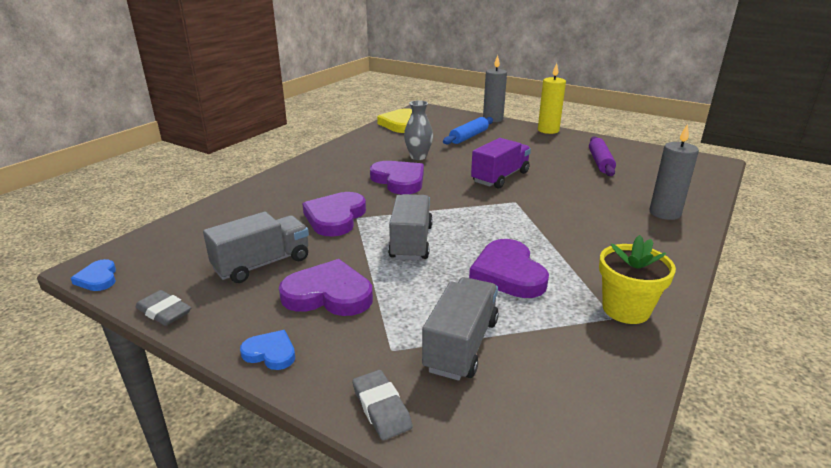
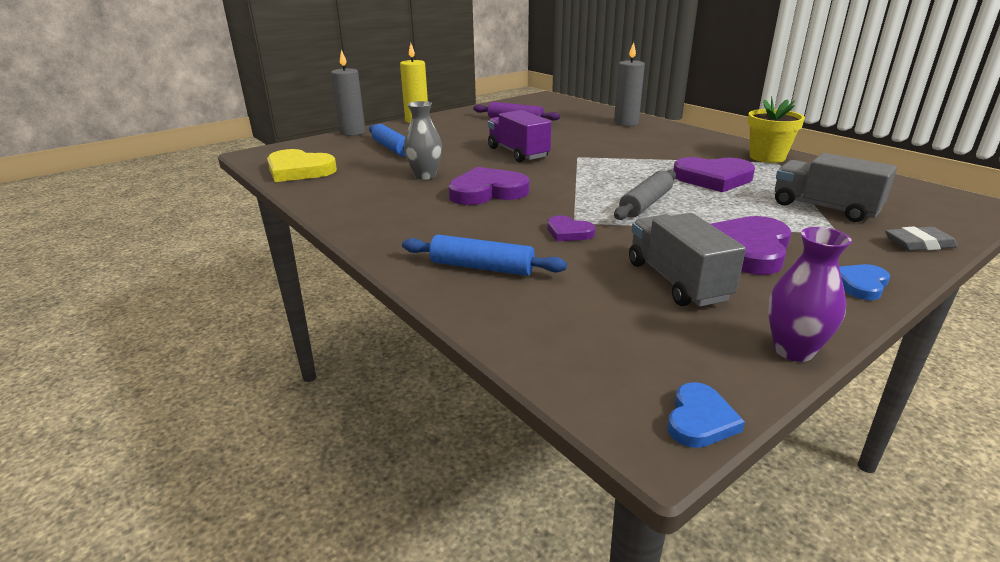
camera: 70 degrees left, 0 degrees up
blue heart [71,259,116,291] -> blue heart turned 60 degrees counterclockwise [667,382,745,448]
grey eraser [135,290,191,326] -> purple vase [768,227,852,362]
purple heart [302,192,366,236] -> purple heart [547,215,595,241], size x0.53
grey truck [388,194,433,260] -> grey rolling pin [614,170,676,220]
none -> blue rolling pin [402,235,567,276]

